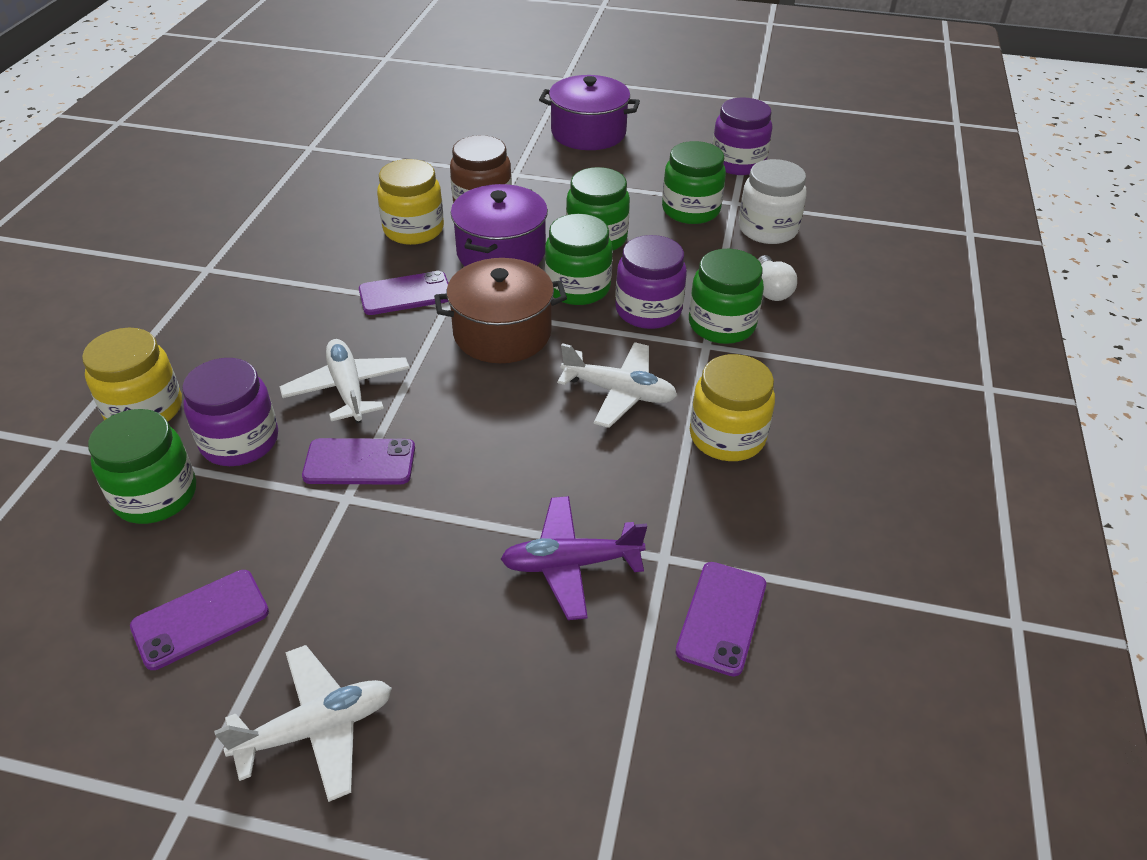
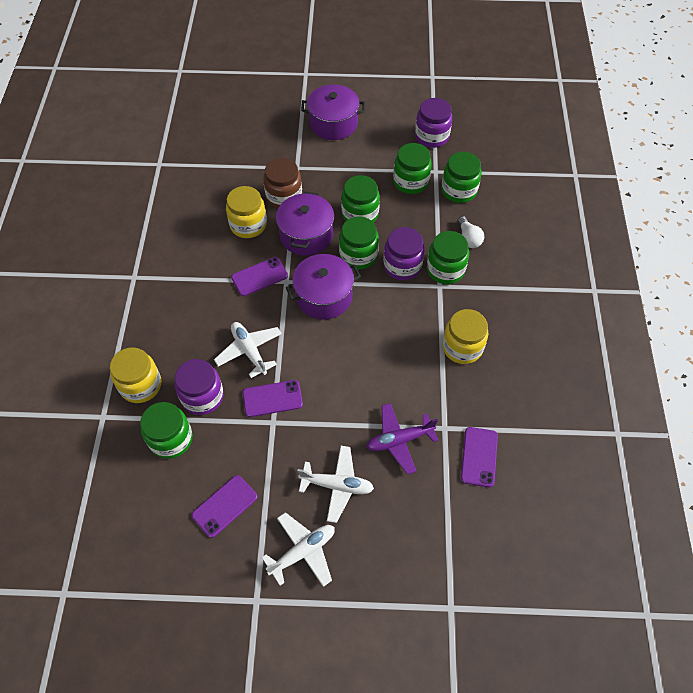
camera: 10 degrees left, 15 degrees up
brown pot [434,258,567,363] -> purple pot [286,254,361,320]
white plane [557,342,678,428] -> white plane moved to [298,446,374,523]
white jar [739,159,807,244] -> green jar [441,152,482,203]

